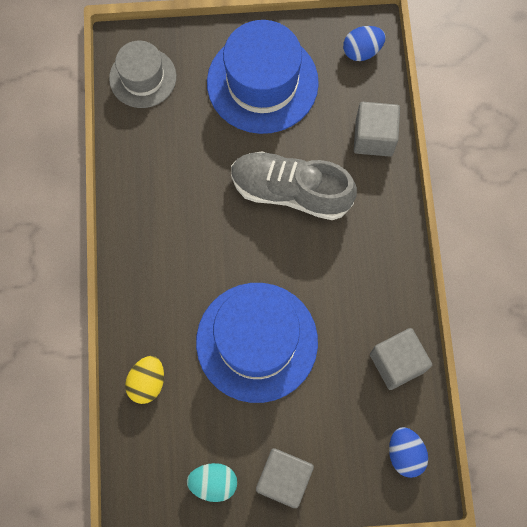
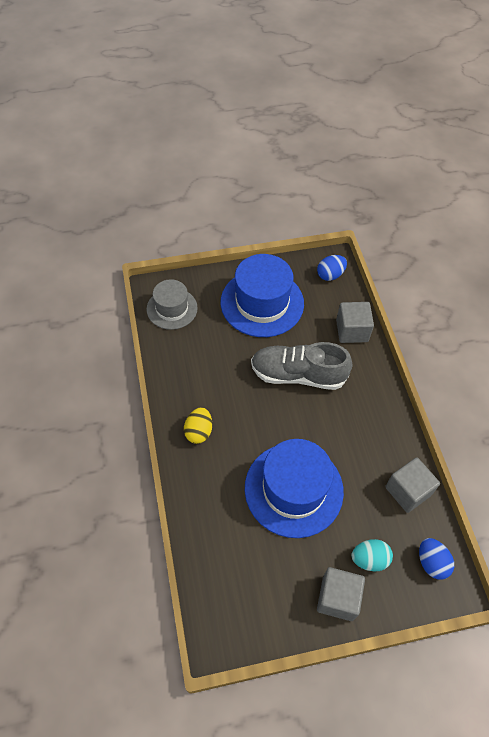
camera: 10 degrees left, 15 degrees down
yellow egg [125,356,164,404] -> yellow egg moved to [184,407,212,444]
turquoise egg [187,463,237,502] -> turquoise egg moved to [351,539,393,571]

